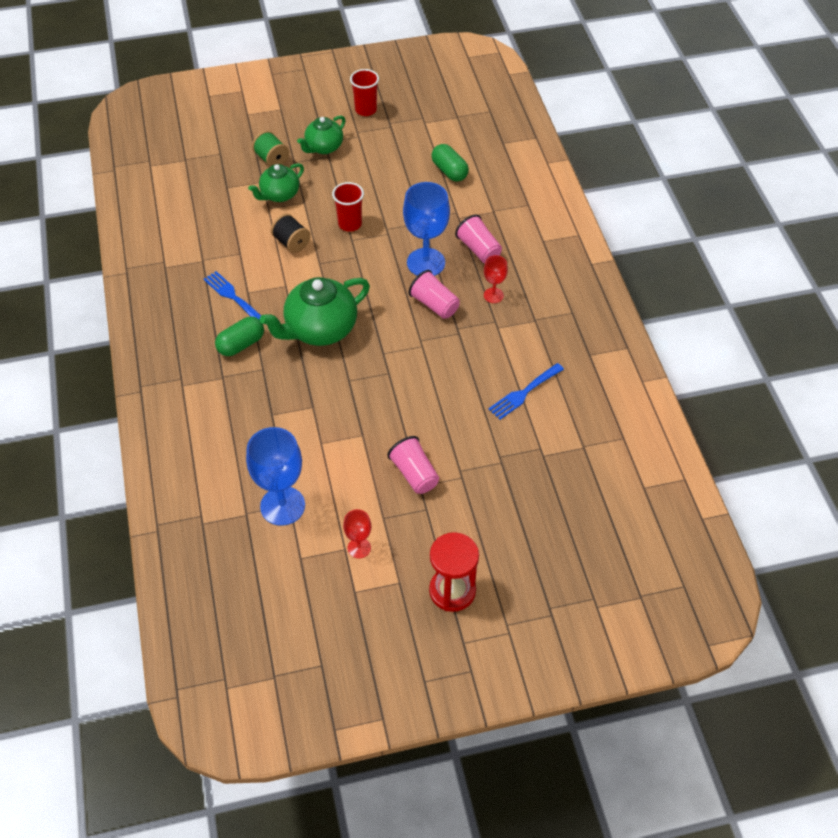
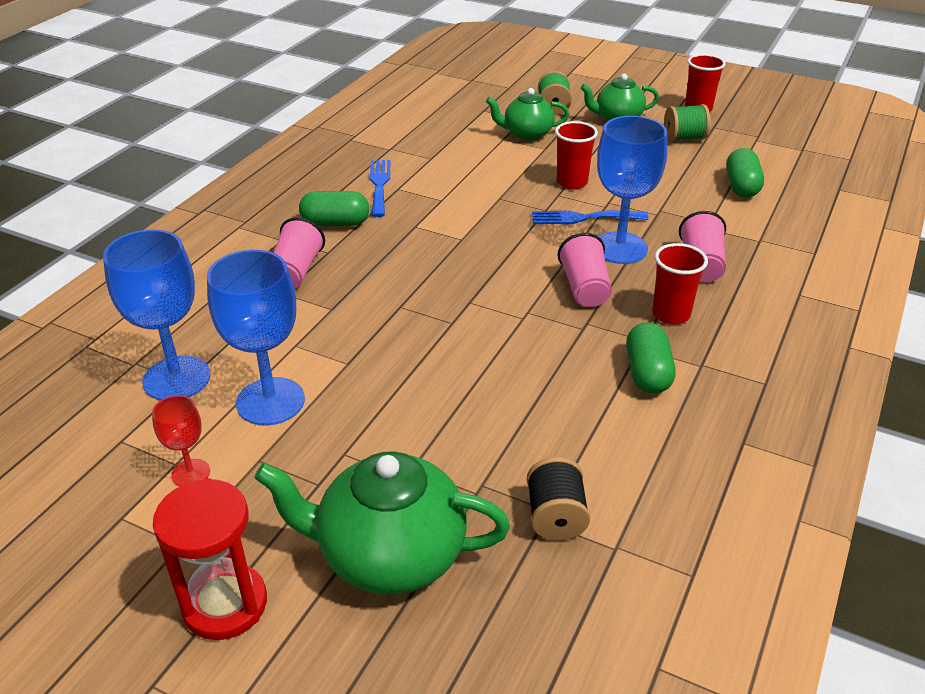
camera: 40 degrees right, 15 degrees down
green teapot [260,277,370,346] -> green teapot moved to [255,451,510,595]
black spool [271,214,311,253] -> black spool moved to [527,457,590,541]
pink cup [387,436,439,494] -> pink cup moved to [273,217,325,289]
red goblet [484,255,508,303] -> red cup [652,243,708,325]
blue fork [488,363,564,420] -> blue fork moved to [532,211,649,224]
none -> blue goblet [207,249,305,426]
none -> green capsule [626,322,675,394]
none -> green spool [664,104,711,141]

